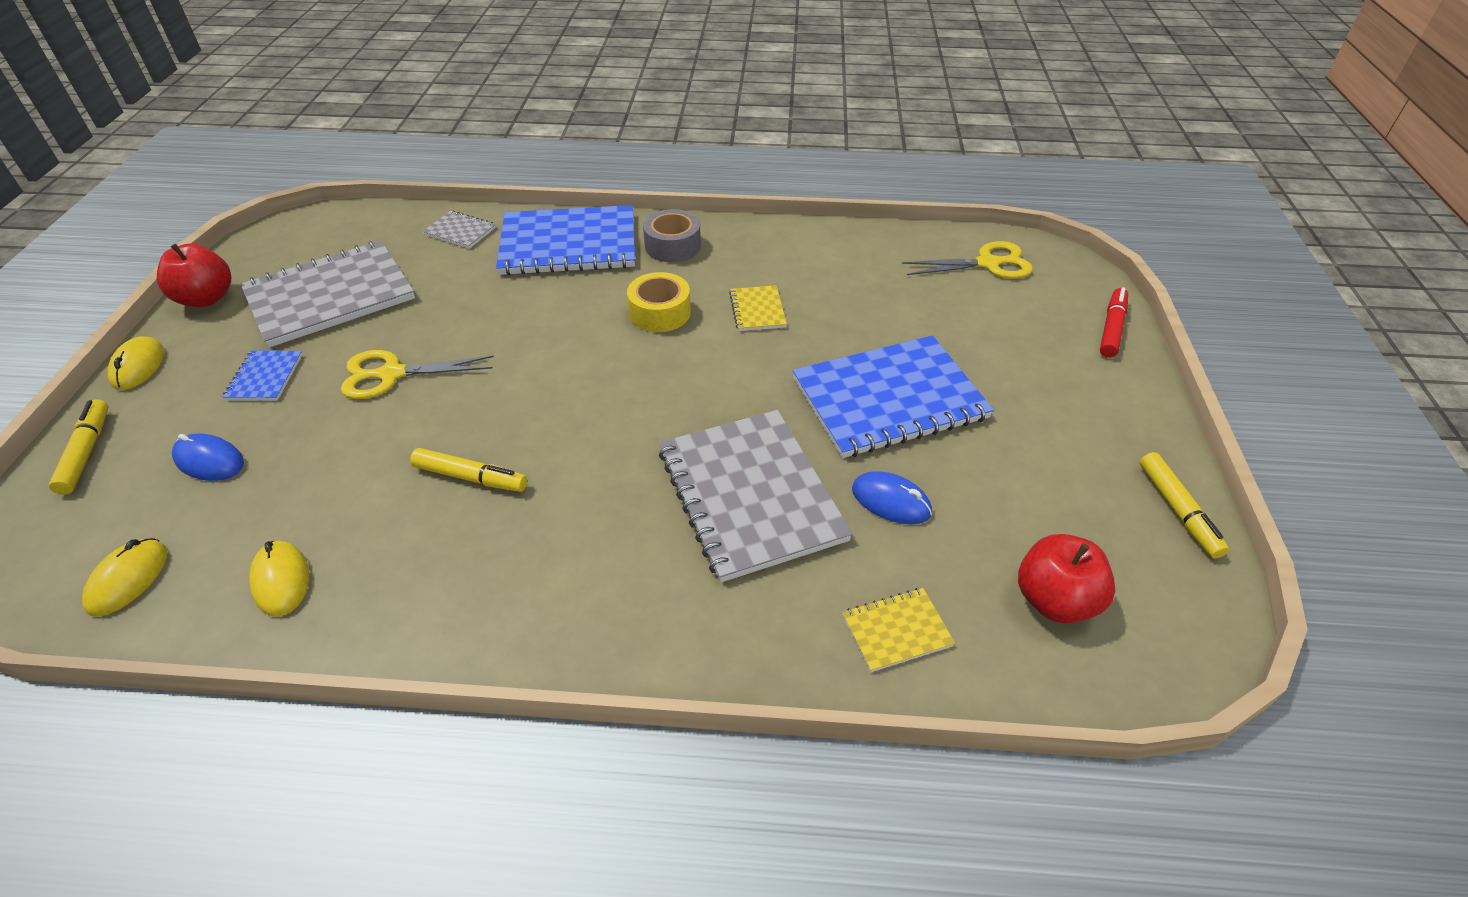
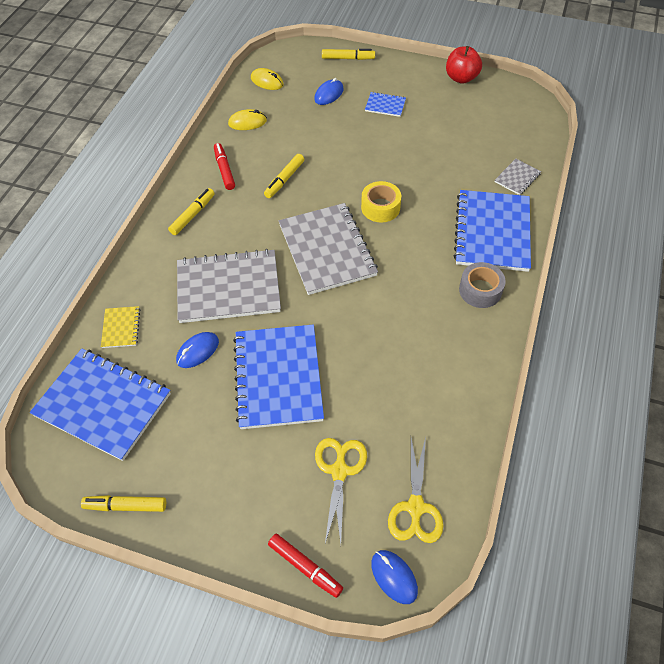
camera: 105 degrees right, 10 degrees up
yellow mouse [108,336,164,390] -> none
grey notebook [240,240,415,348] -> grey notebook moved to [279,203,378,295]
yellow scissors [341,350,494,399] -> yellow scissors moved to [315,438,367,544]
yellow tape [627,272,691,332] -> yellow tape moved to [361,181,401,222]
yellow notebook [729,285,787,331] -> none
red apple [1018,534,1116,623] -> blue notebook [30,349,171,461]
none -> yellow marker [168,188,215,235]
none -> red marker [214,143,235,190]
none -> blue mouse [371,550,418,604]

